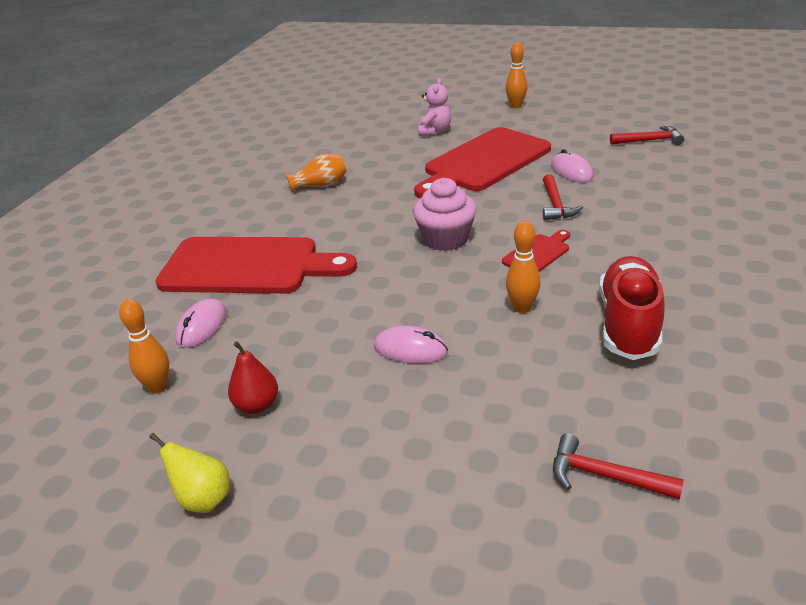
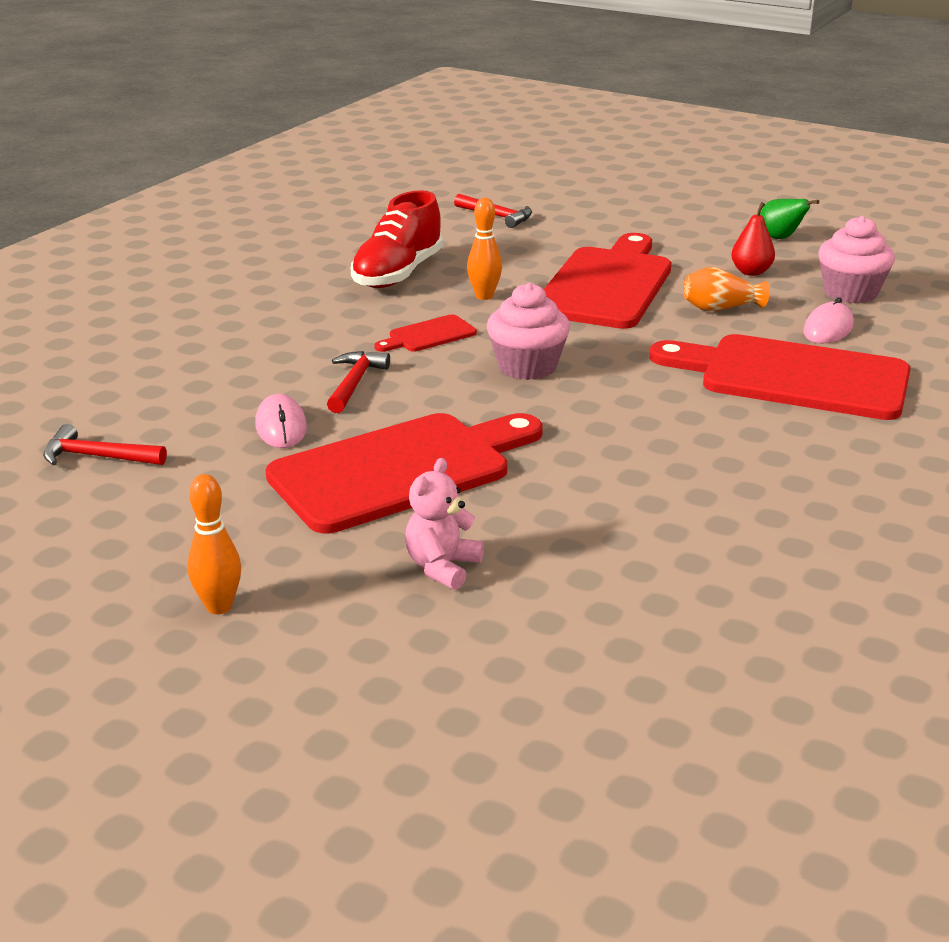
camera: 170 degrees left, 5 degrees down
orange bowling pin [119,299,169,394] -> pink cupcake [818,216,895,303]
yellow pear [149,433,230,513] -> green pear [760,199,819,239]
orange vase [286,154,347,192] -> orange vase moved to [683,267,770,311]
pink mouse [374,326,448,364] -> red cutting board [544,233,672,329]

